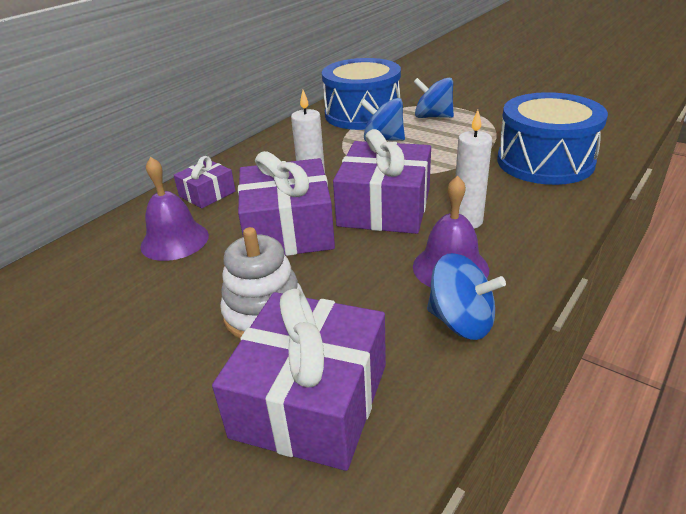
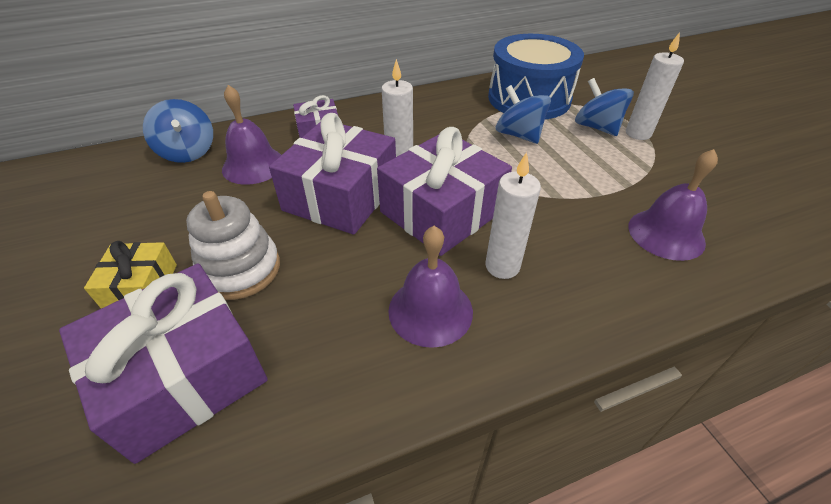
camera: 30 degrees right, 10 degrees up
blue spinning top [427,253,506,340] -> blue spinning top moved to [143,99,213,163]
blue drum [497,92,608,185] -> purple bell [628,149,718,261]
none -> yellow gift [84,241,177,308]
none -> white candle [626,32,684,140]

